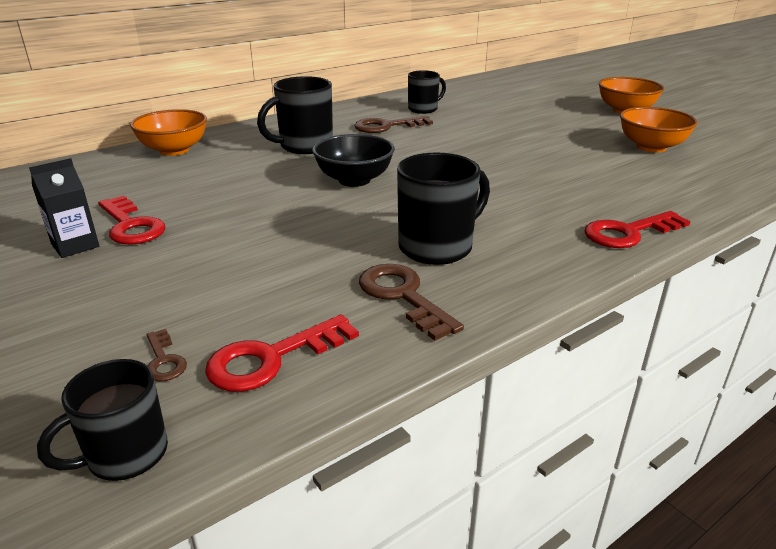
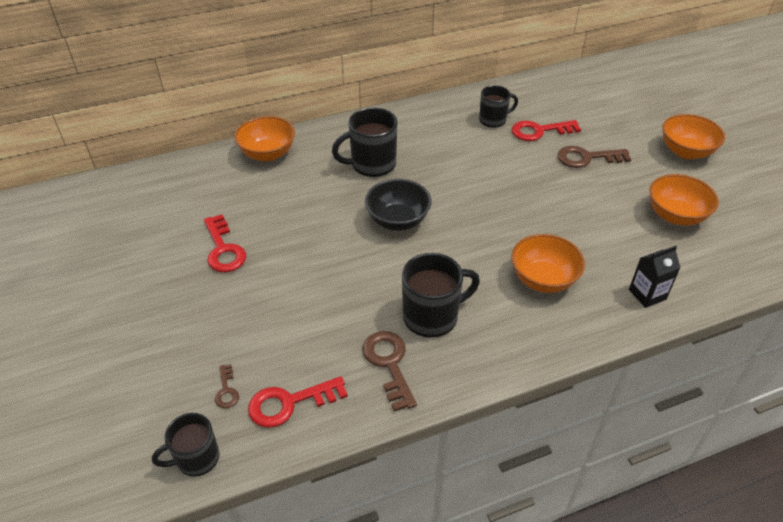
camera: 15 degrees right, 15 degrees up
black carton [29,158,99,258] -> black carton moved to [629,246,680,308]
brown key [354,116,433,133] -> brown key moved to [557,146,631,168]
red key [585,211,691,248] -> red key moved to [512,120,581,141]
none -> orange bowl [511,234,585,293]

